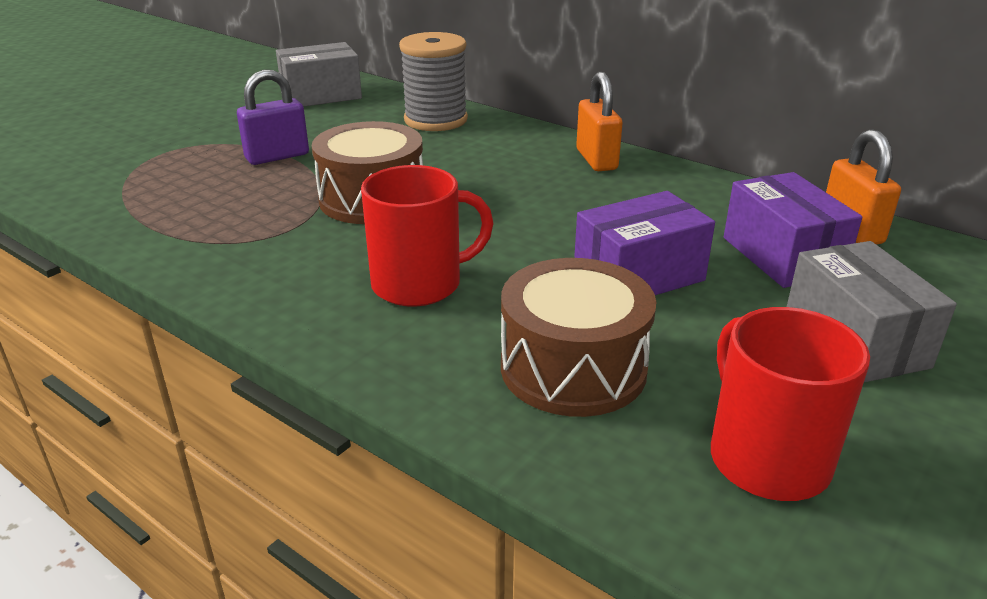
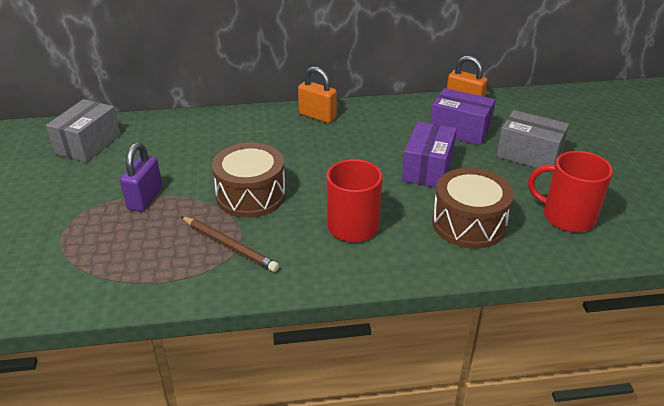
camera: 45 degrees left, 5 degrees up
grey spool [399,32,468,131] -> none
none -> brown pencil [181,216,279,272]

